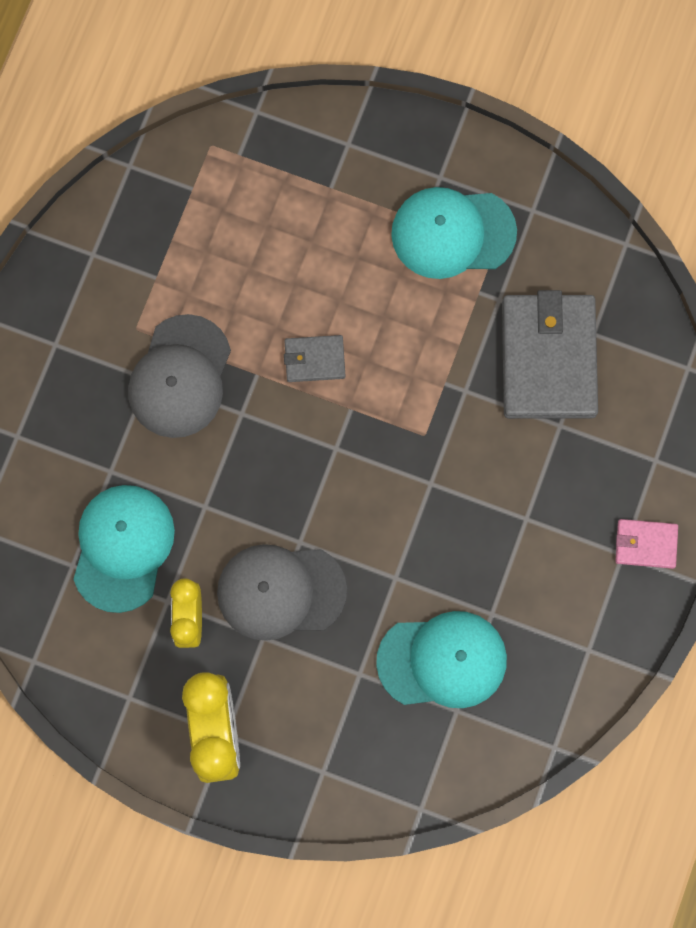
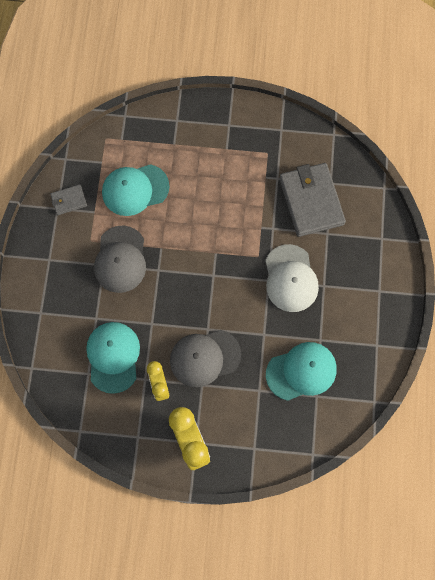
camera: 15 degrees left, 5 degrees down
grey wallet [284,335,345,382] -> grey wallet moved to [50,184,87,215]
turquoise cap [391,187,517,279] -> turquoise cap moved to [102,164,169,216]
pink wallet [615,519,678,569] -> none
none -> white cap [265,244,319,312]

